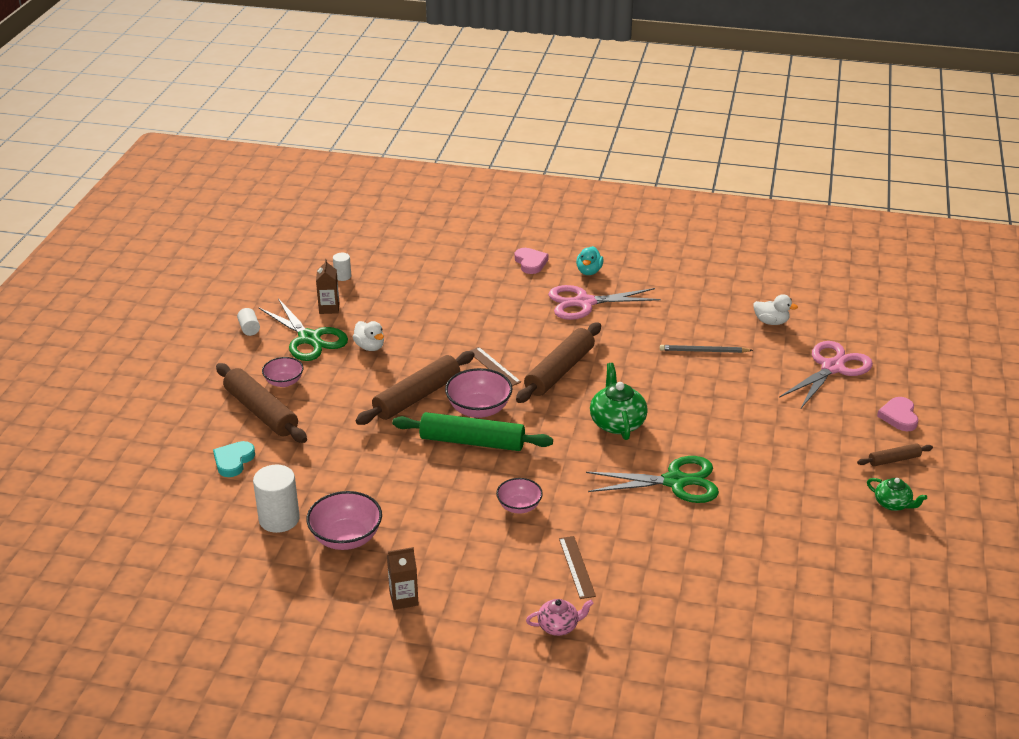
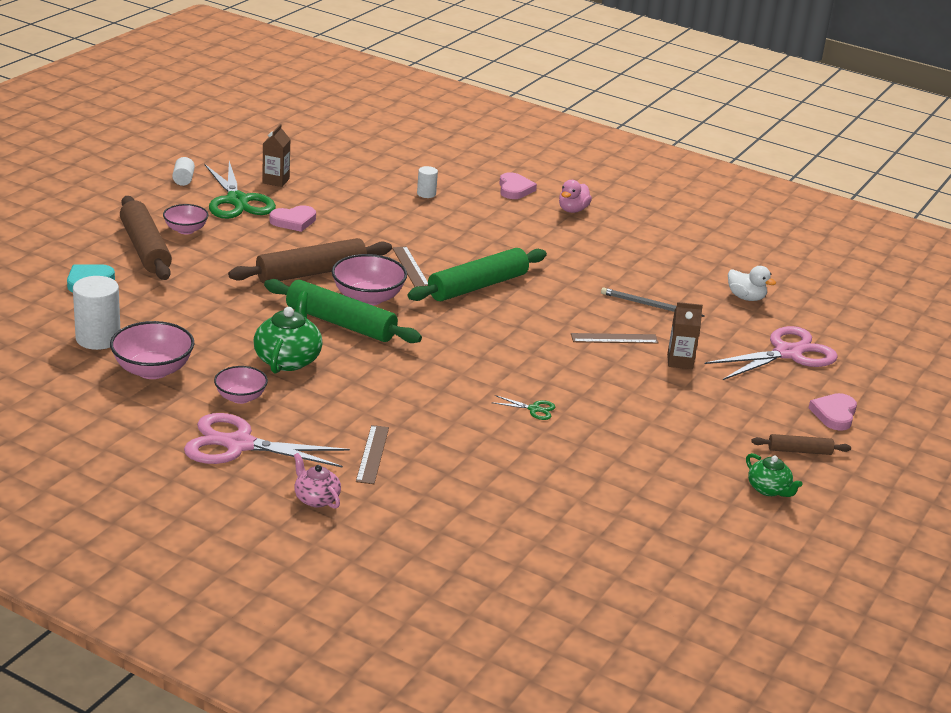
camera: 15 degrees right, 5 degrees down
white cylinder [333,253,351,281] -> white cylinder moved to [417,166,438,198]
white duck [353,321,384,351] -> pink heart [269,205,316,232]
brown carton [387,547,419,610] -> brown carton moved to [667,302,703,369]
pink bowl [496,478,543,514] -> pink bowl moved to [214,366,268,404]
brown rolling pin [516,322,601,403] -> green rolling pin [408,248,547,301]
pink teapot [526,599,593,636] -> pink teapot turned 135 degrees counterclockwise [294,453,341,509]
pink scissors [548,285,661,320] -> pink scissors moved to [184,413,350,468]
turquoise duck [576,246,604,275] -> pink duck [559,180,592,213]
green scissors [586,456,719,503] -> green scissors [491,395,555,420], size x0.42
green teapot [590,363,648,440] -> green teapot moved to [253,291,323,374]
none -> brown ruler [571,333,659,344]

